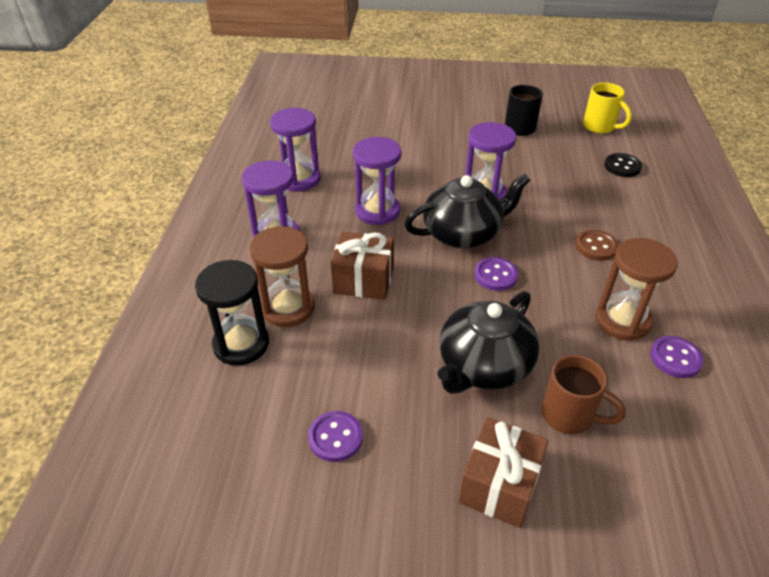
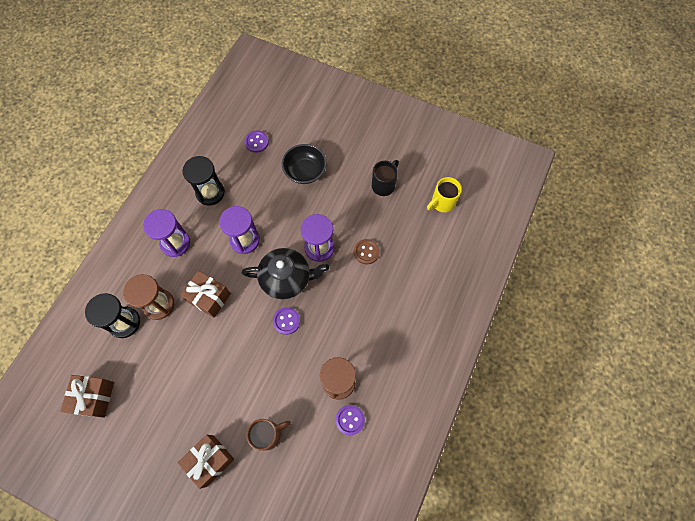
camera: 20 degrees right, 25 degrees up
purple hourglass [270,108,321,192] -> black hourglass [183,156,225,206]
purple button [308,411,363,462] -> purple button moved to [244,131,269,153]
black teapot [438,291,539,394] -> none
brown mug [541,355,626,434] -> brown mug turned 75 degrees counterclockwise [246,419,291,451]
brown button [575,230,619,261] -> brown button moved to [354,239,380,264]
yellow mug [583,83,632,134] -> yellow mug turned 75 degrees clockwise [427,177,462,213]
black button [604,153,642,177] -> none
none -> brown gift [60,375,114,418]
none -> black bowl [282,144,327,184]

